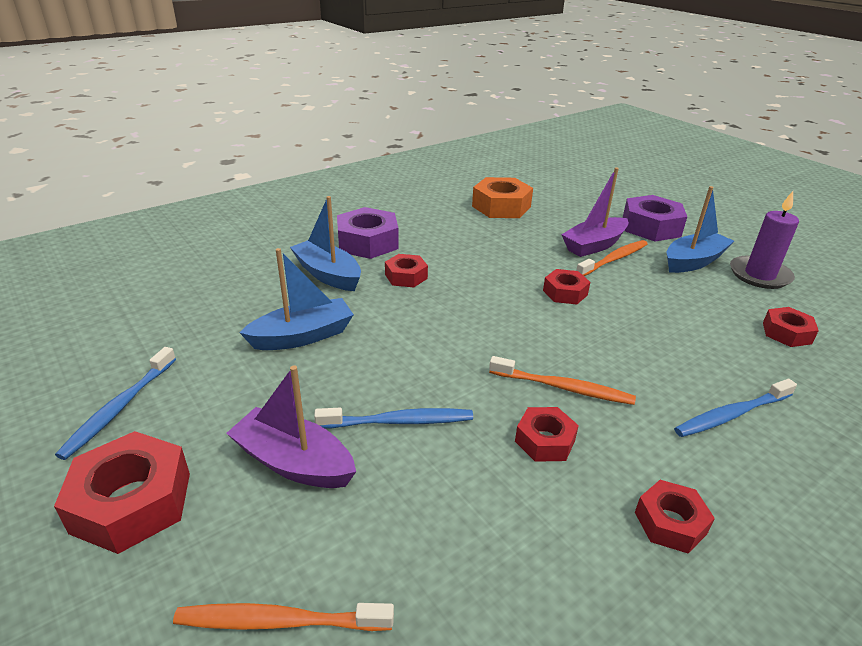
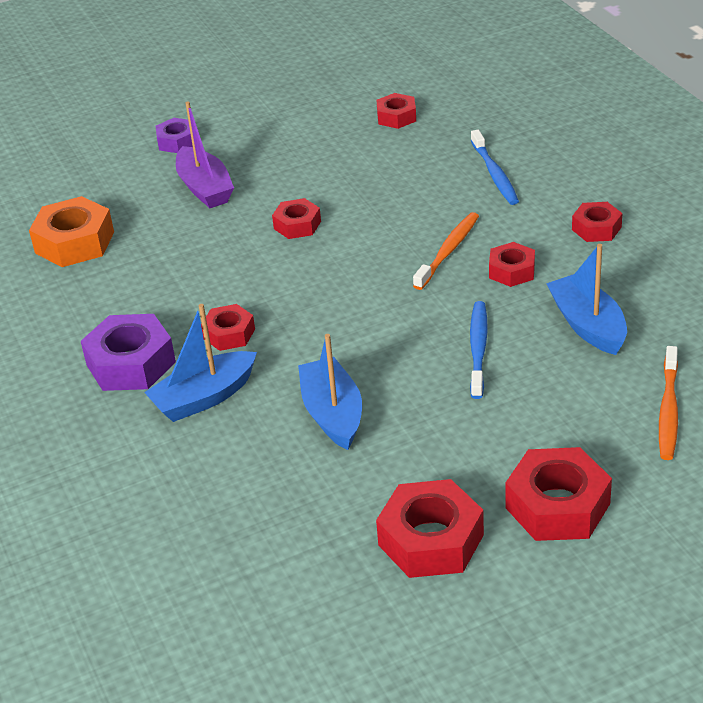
camera: 75 degrees left, 5 degrees up
blue toothbrush [55,347,176,460] -> red nut [376,479,484,578]
purple boat [226,365,356,488] -> none
orange toothbrush [576,240,648,276] -> none
purple nut [623,195,687,241] -> purple nut [156,118,193,153], size x0.59
blue boat [667,186,734,273] -> blue boat moved to [546,244,627,355]
purple candle [730,191,799,289] -> none

